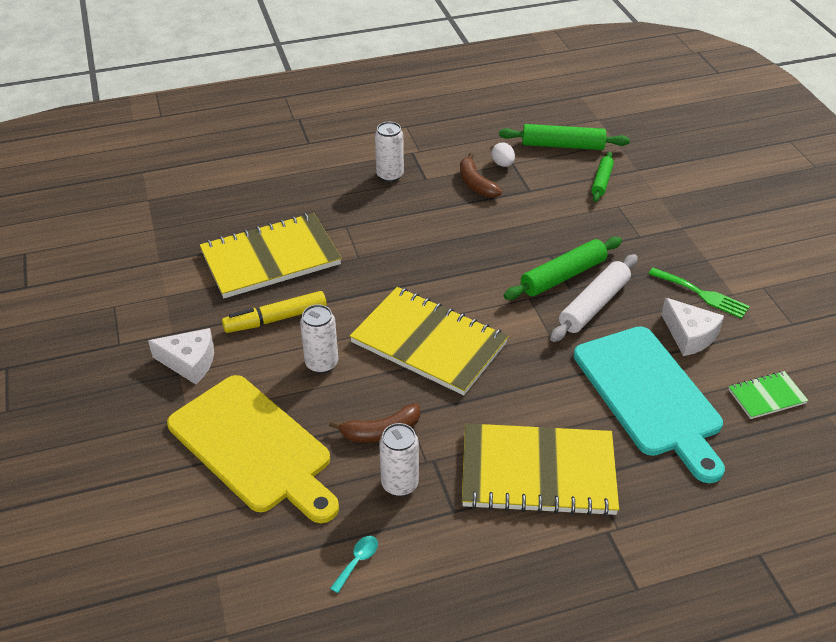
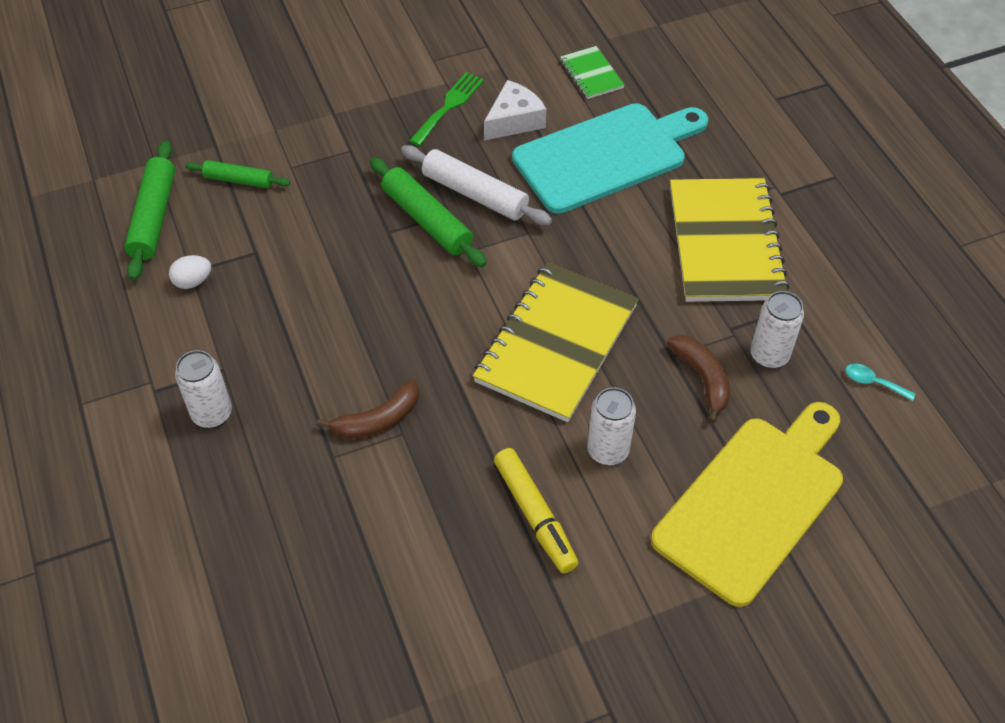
camera: 95 degrees left, 10 degrees up
white cheese [148,328,214,384] -> none
yellow notebook [200,213,342,298] -> none
brown banana [460,153,502,198] -> brown banana moved to [317,379,419,439]

